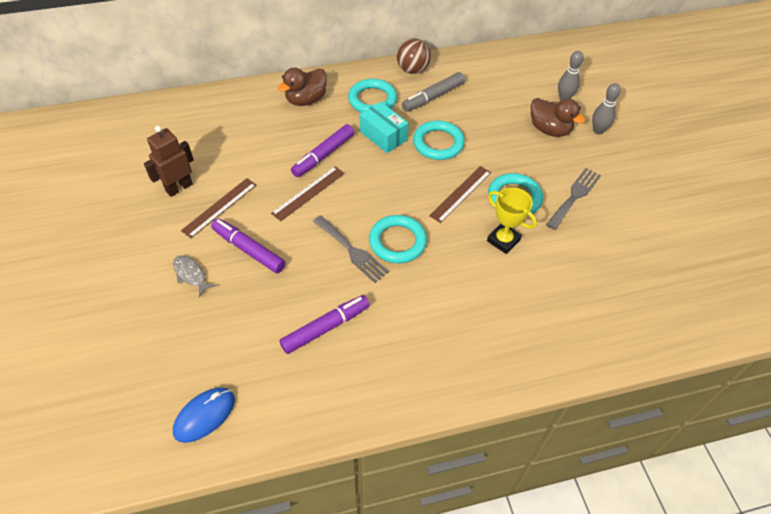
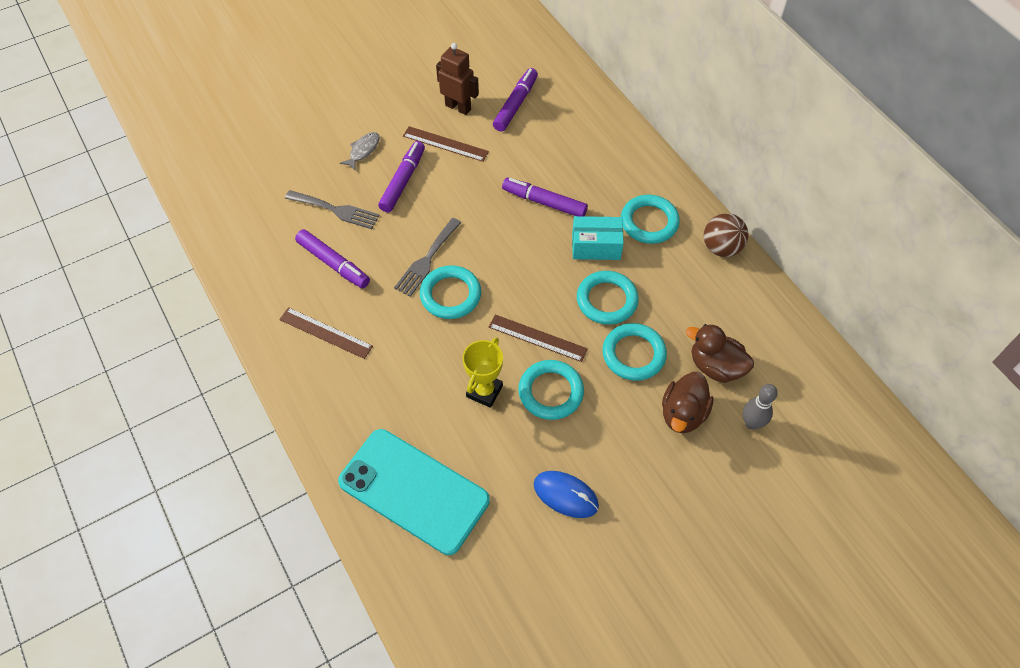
camera: 75 degrees right, 5 degrees up
blue mouse [173,387,235,443] -> blue mouse moved to [534,471,599,518]
brown ruler [271,166,345,221] -> brown ruler moved to [279,307,373,359]
brown duck [278,68,327,106] -> brown duck moved to [686,324,754,383]
turquoise box [360,101,408,153] -> turquoise box turned 60 degrees clockwise [572,216,624,260]
grey marker [402,72,465,112] -> none
grey fork [546,168,601,230] -> grey fork moved to [285,190,380,229]
grey bowling pin [592,83,621,135] -> none
none -> turquoise phone [338,429,490,555]
none -> purple marker [493,68,538,132]
none -> turquoise ring [602,323,667,381]

